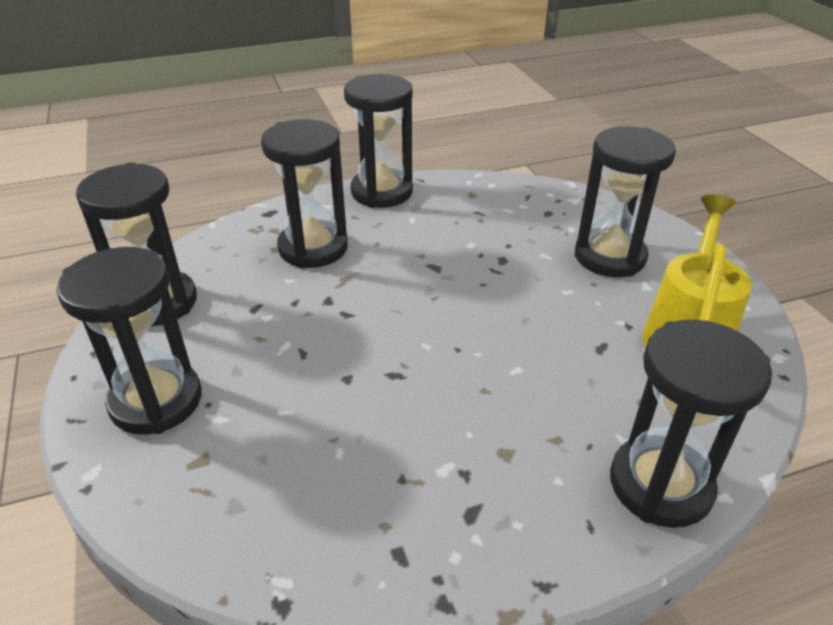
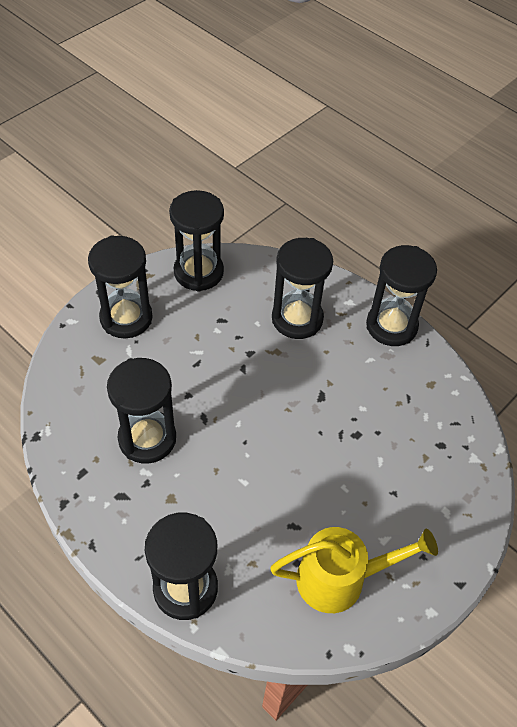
camera: 60 degrees right, 15 degrees up
black hourglass [575,126,676,277] -> black hourglass moved to [107,358,176,464]

